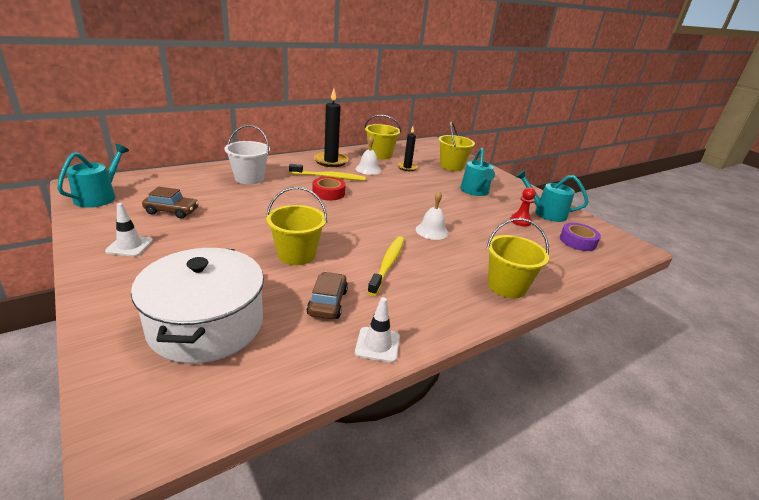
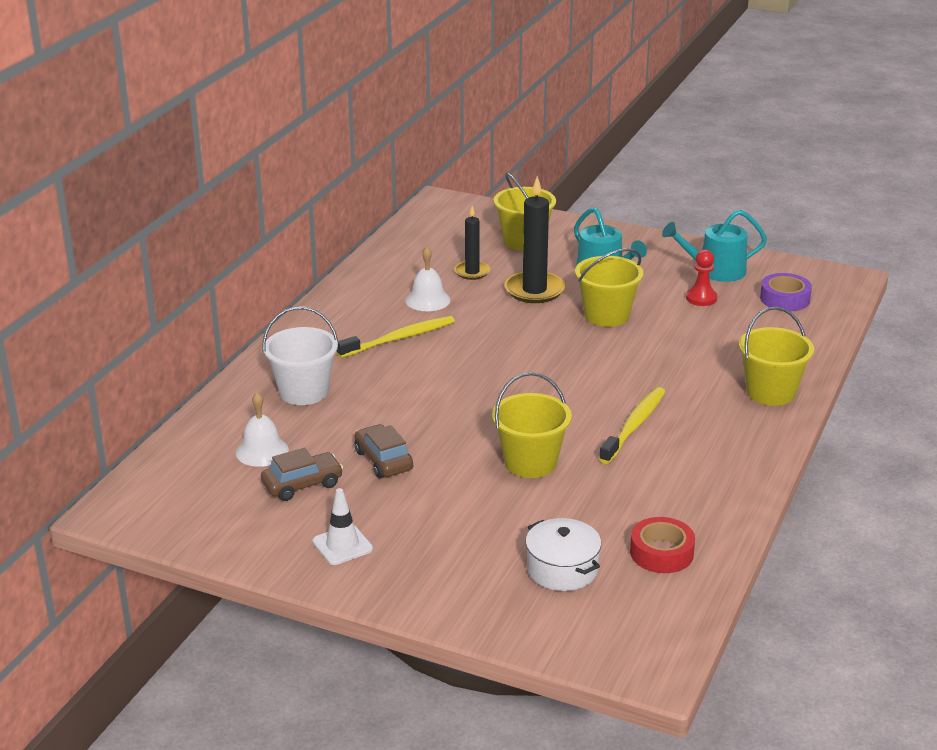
camera: 30 degrees left, 0 degrees up
turquoise watering can [57,144,129,208] -> none
white pot [131,248,264,364] -> white pot [526,518,601,591], size x0.54
brown car [307,272,348,319] -> brown car moved to [354,424,413,478]
red tape [312,177,345,201] -> red tape moved to [630,517,695,573]
black candle [314,89,348,167] -> black candle moved to [504,176,565,303]
white traffic cone [355,297,400,363] -> none
yellow bucket [364,115,401,159] -> yellow bucket moved to [575,248,643,327]
yellow toothbrush [367,236,404,296] -> yellow toothbrush turned 45 degrees clockwise [599,387,665,464]
white bell [416,191,448,240] -> white bell moved to [236,392,289,467]

